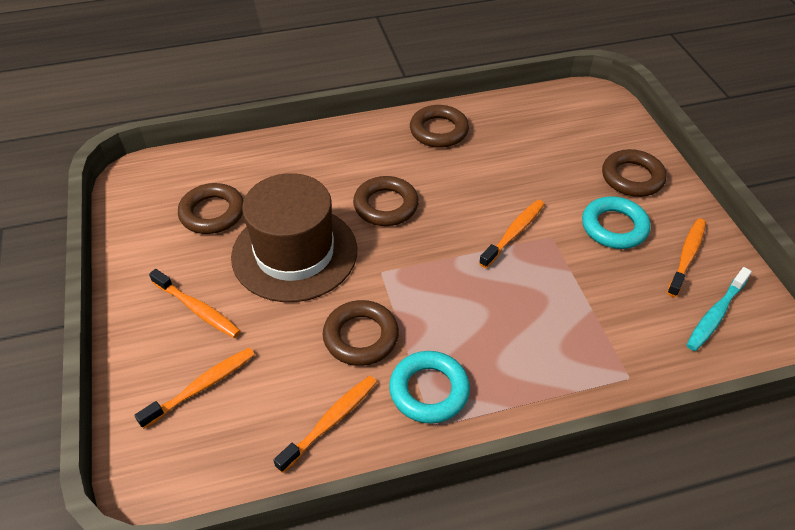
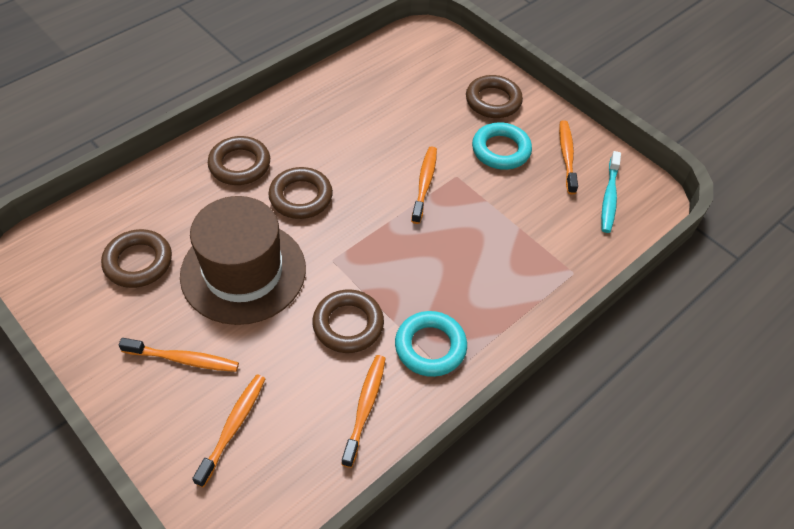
camera: 30 degrees left, 5 degrees up
brown ring [410,105,469,148] -> brown ring moved to [208,136,270,185]

